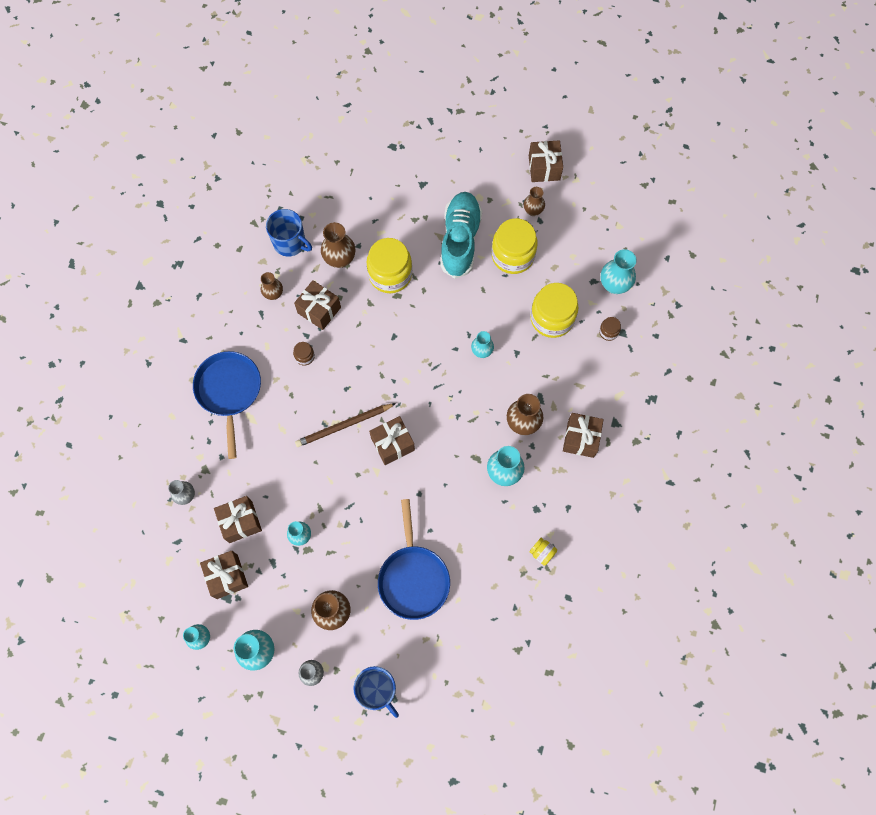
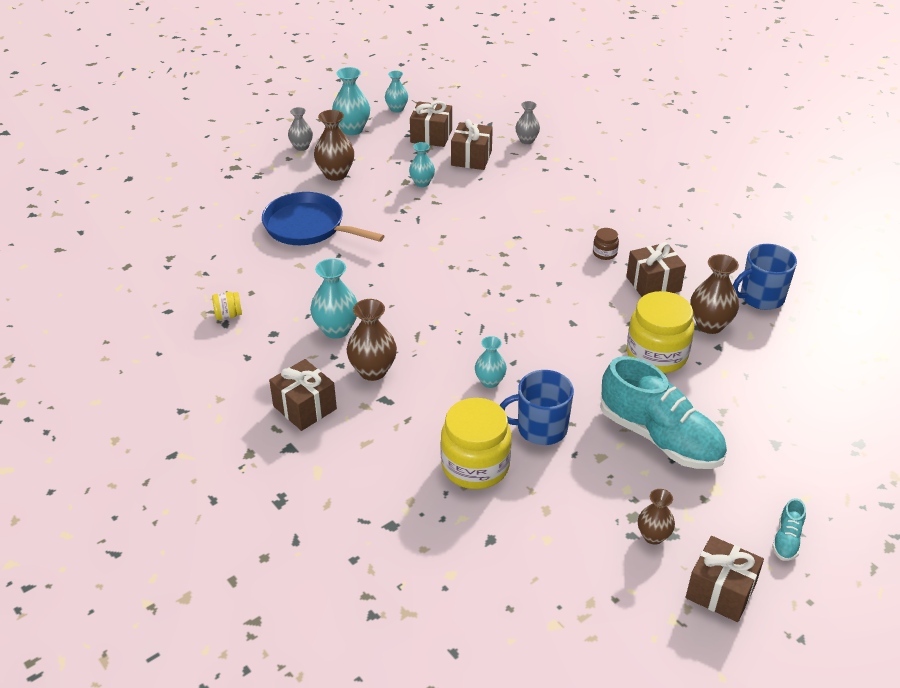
camera: 125 degrees right, 30 degrees down
blue pan [193,351,261,459] -> none
brown vase [261,272,283,300] -> none
brown pencil [295,403,396,447] -> none
blue mug [353,666,399,718] -> blue mug moved to [500,370,574,445]
brown gift [369,416,415,465] -> none
yellow jar [492,218,538,274] -> none
brown jar [599,317,621,341] -> none
turquoise vase [600,249,637,294] -> none
none -> turquoise shoe [772,498,806,561]

